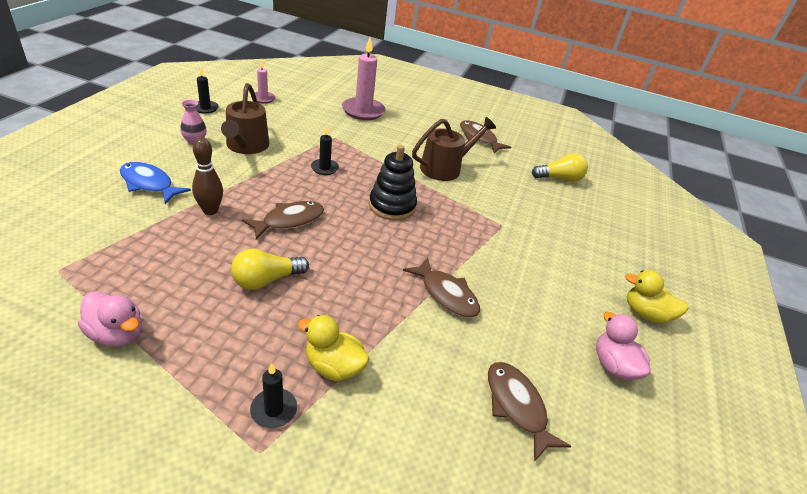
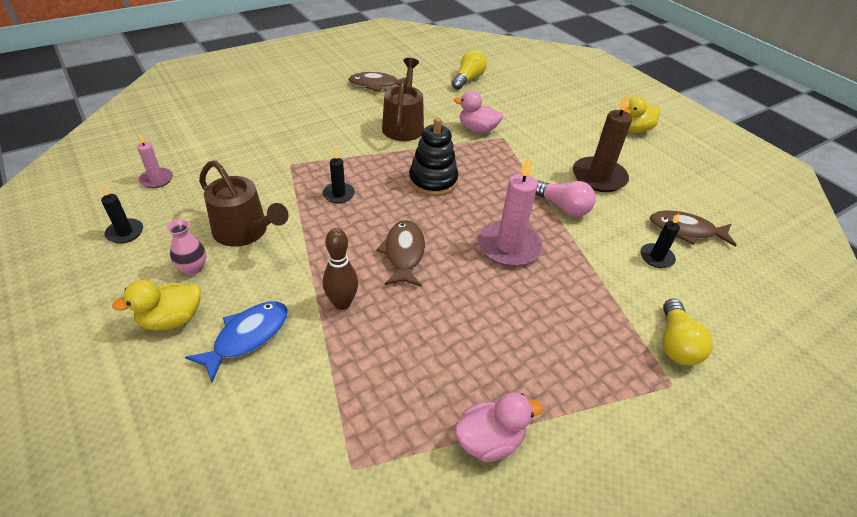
camera: 50 degrees left, 5 degrees up
blue fish [120,162,191,204] -> blue fish turned 150 degrees clockwise [185,301,288,382]
yellow light bulb [231,248,309,290] -> yellow light bulb moved to [663,299,713,366]
black candle [250,363,297,428] -> black candle moved to [640,214,680,268]
yellow duck [298,315,370,381] -> yellow duck moved to [112,280,201,331]
pink candle [342,38,385,120] -> pink candle moved to [478,155,543,267]
brown fish [403,257,480,318] -> pink light bulb [535,180,596,217]
pink duck [596,312,651,380] -> pink duck moved to [454,91,503,133]
none -> brown candle [573,91,632,192]

